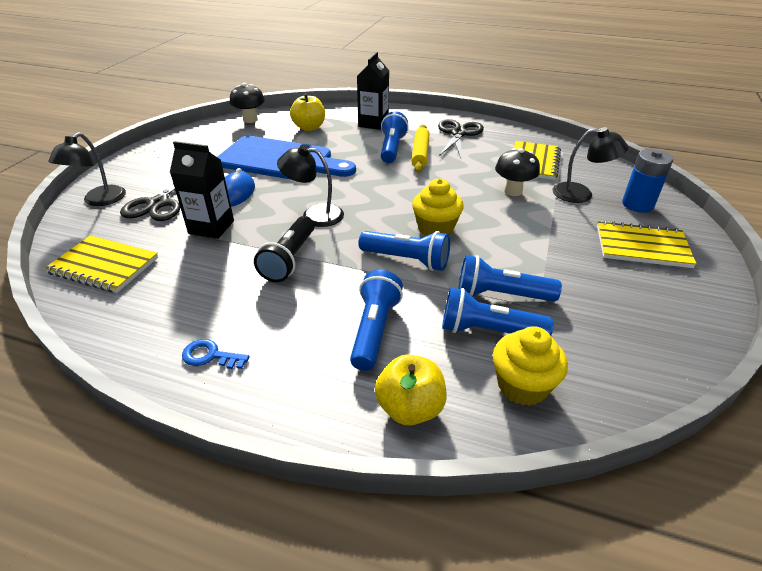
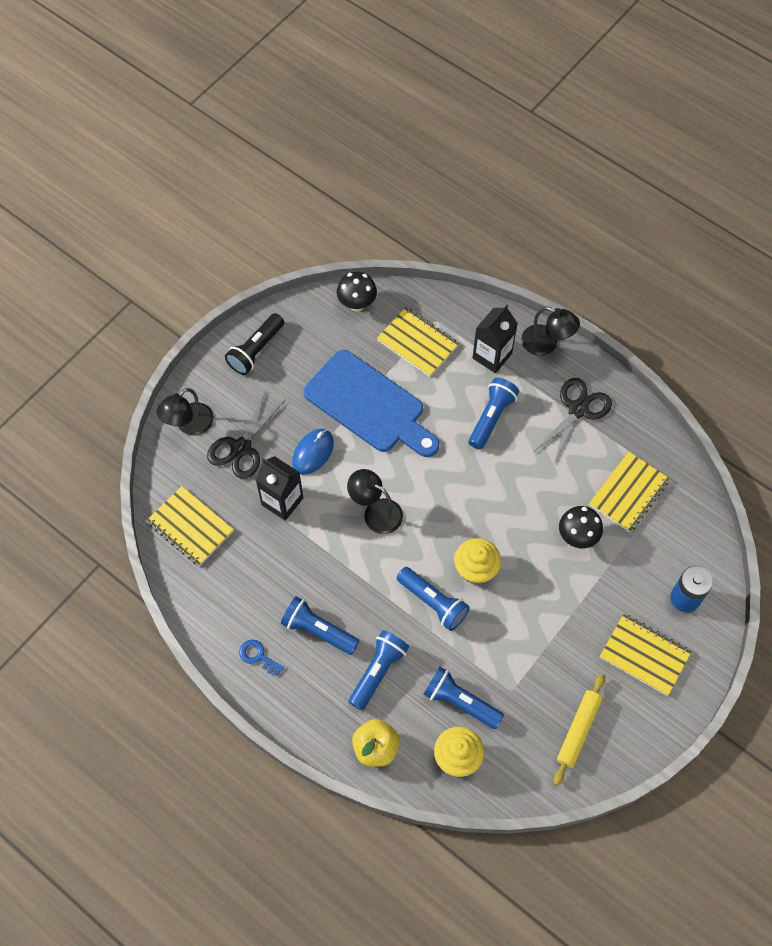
camera: 20 degrees right, 25 degrees up
black flashlight [254,216,314,282] -> black flashlight moved to [225,313,284,375]
yellow apple [290,93,325,131] -> yellow notebook [377,307,459,377]
yellow rolling pin [412,124,429,173] -> yellow rolling pin moved to [554,674,605,786]
blue flashlight [458,255,562,302] -> blue flashlight moved to [281,596,359,655]
black lamp [552,127,628,203] -> black lamp moved to [521,306,580,356]

